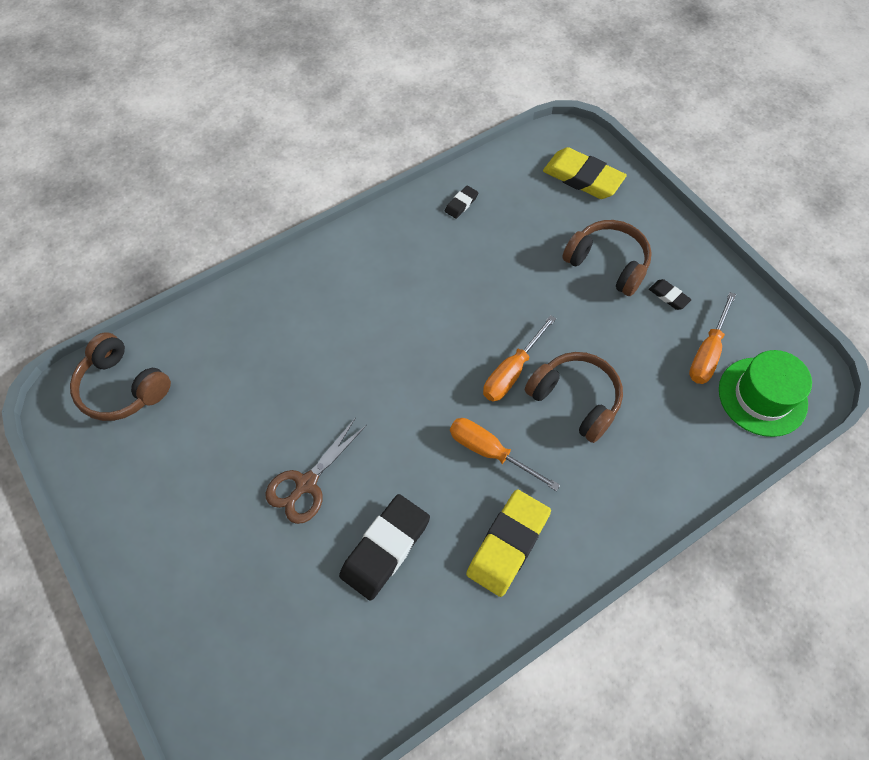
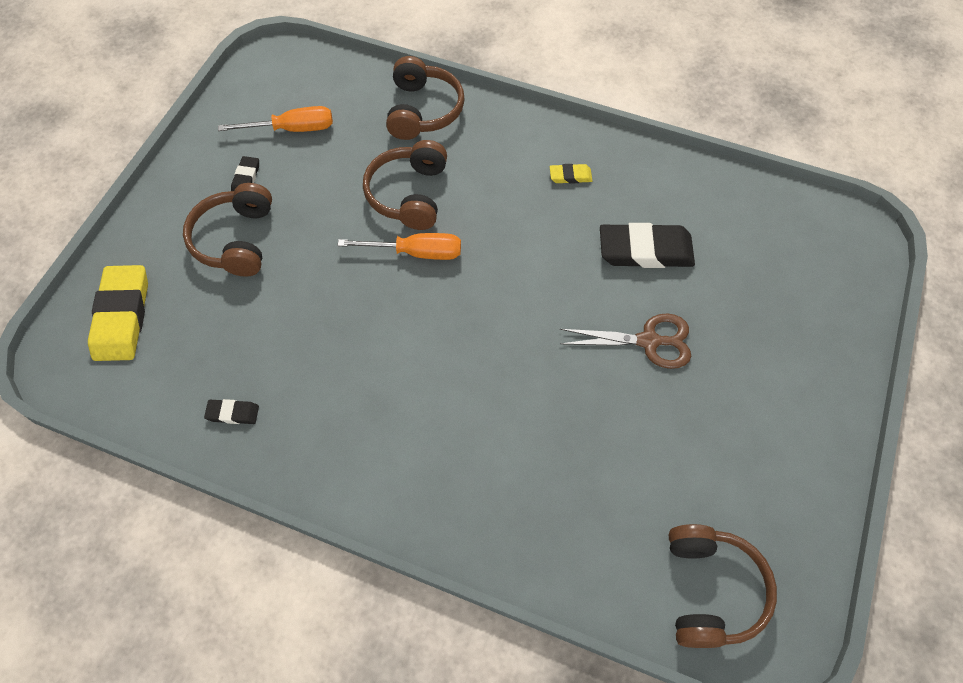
camera: 125 degrees left, 0 degrees up
orange screwdriver [450,418,560,491] -> none
yellow eraser [466,489,551,597] -> yellow eraser [550,164,592,184], size x0.47
green hat [719,350,812,437] -> none
none -> brown headphones [386,56,465,140]

